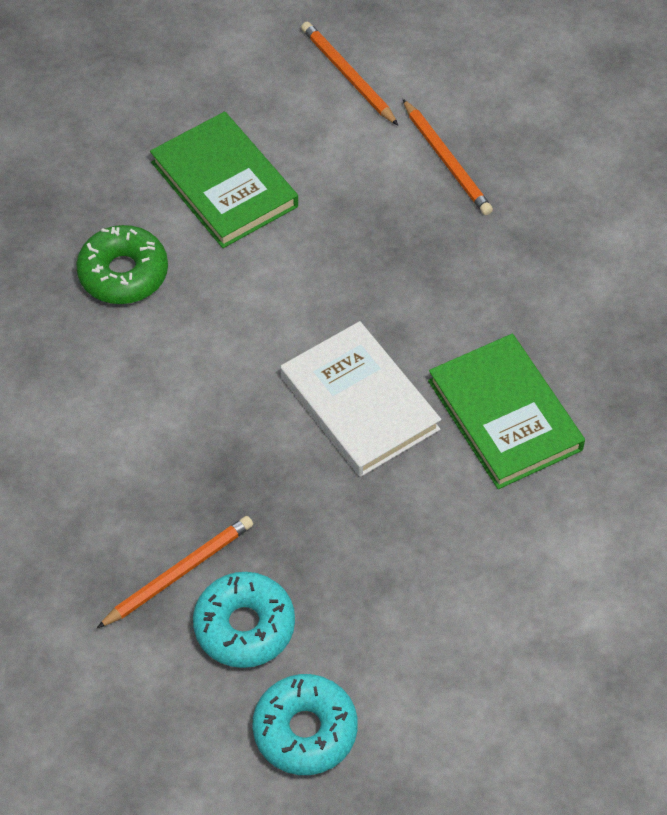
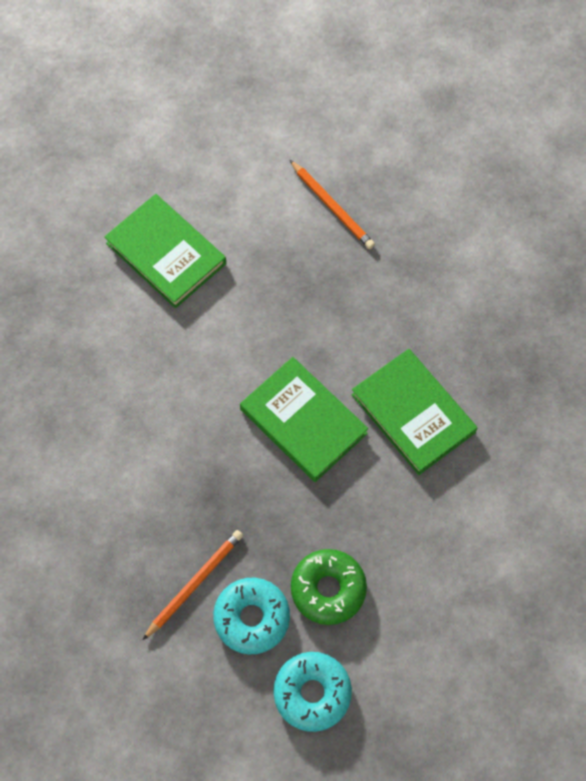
camera: 10 degrees left, 10 degrees up
green donut [76,225,168,304] -> green donut moved to [291,549,367,625]
white book [281,321,441,477] -> green book [240,357,368,482]
orange pencil [301,22,398,125] -> none

